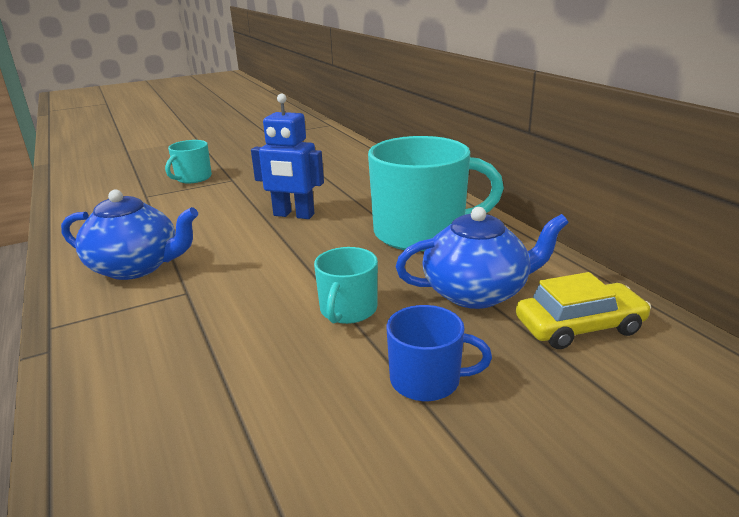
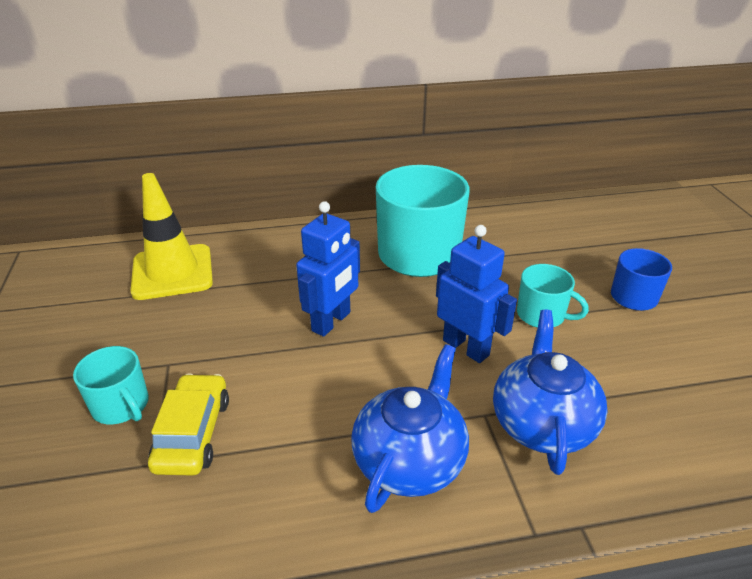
camera: 75 degrees left, 10 degrees up
blue teapot [395,207,569,309] -> blue teapot moved to [493,309,608,475]
yellow car [516,272,651,349] -> yellow car moved to [148,373,229,476]
none -> yellow traffic cone [130,173,213,300]
none -> blue robot [436,225,517,363]

